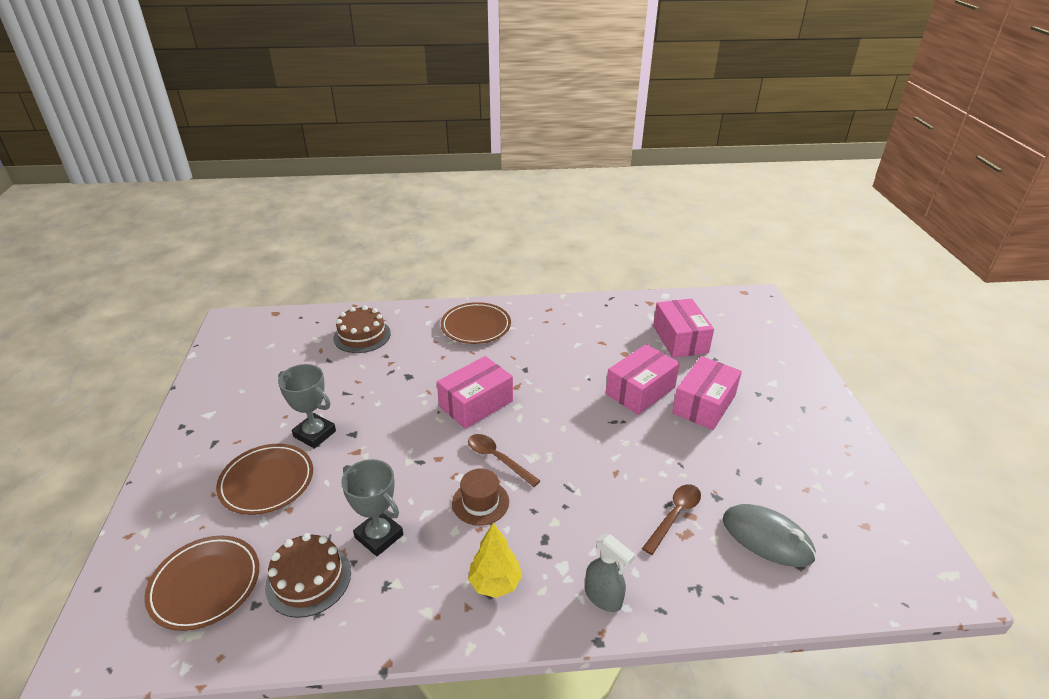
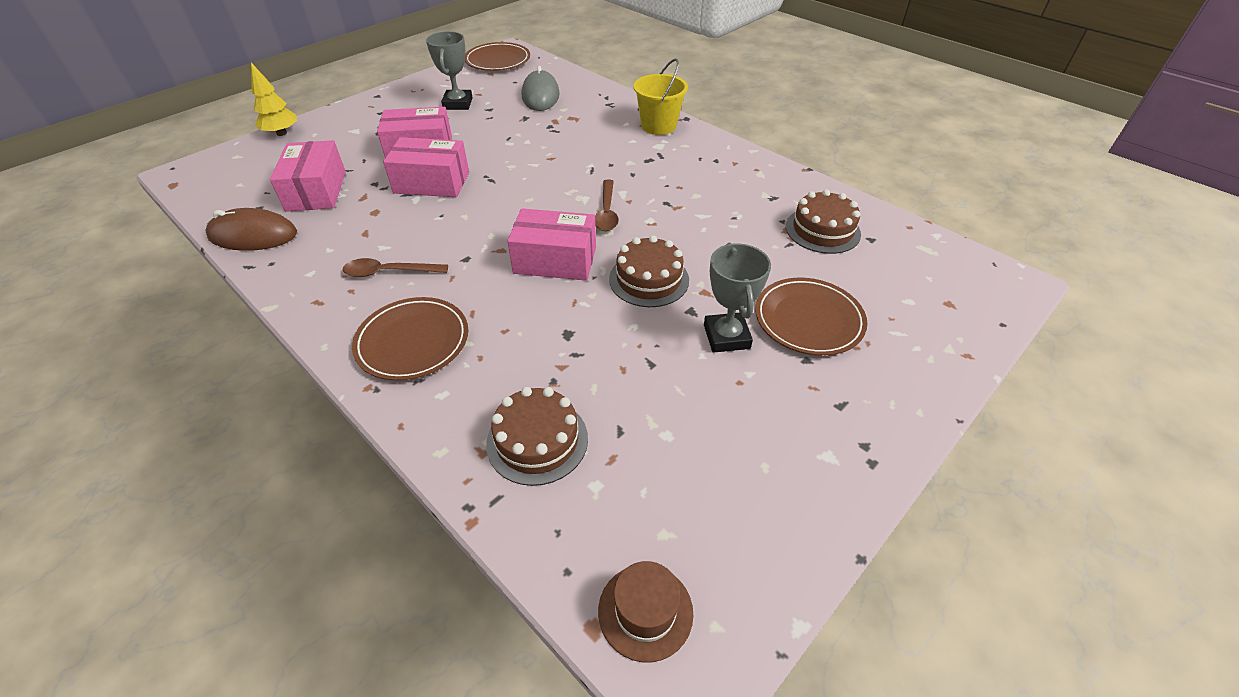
camera: 130 degrees left, 10 degrees up
brown plate [144,535,259,631] -> brown plate moved to [465,42,530,71]
grey trophy [341,459,403,556] -> grey trophy moved to [426,31,473,110]
brown hat [452,468,509,526] -> brown hat moved to [598,561,693,662]
yellow tree [468,523,522,598] -> yellow tree moved to [251,62,297,136]
grey spray bottle [585,534,635,612] -> yellow bucket [634,59,688,135]
brown spoon [642,484,701,555] -> brown spoon moved to [343,258,448,277]
pink box [653,298,714,358] -> pink box turned 45 degrees counterclockwise [270,140,346,212]
none -> brown mouse [205,208,297,251]
none -> brown cake [609,235,689,307]

